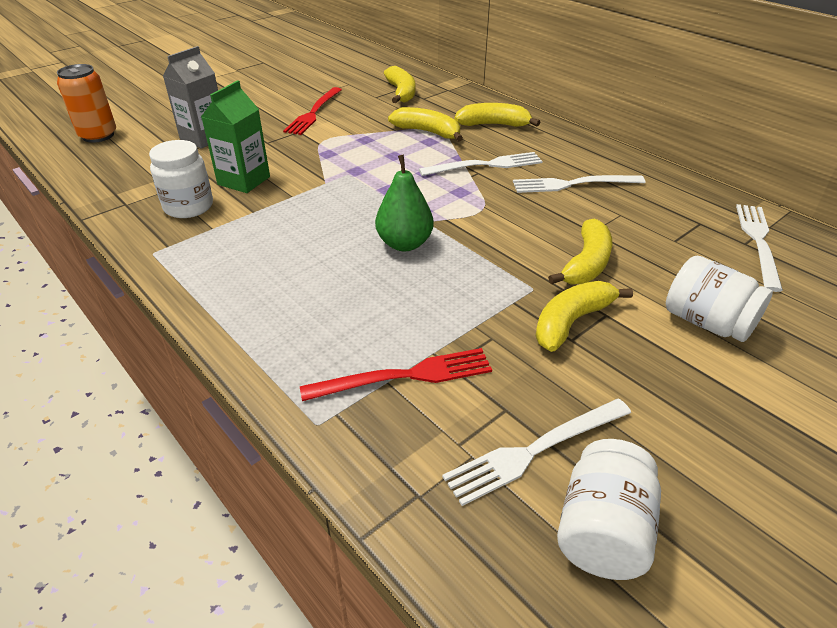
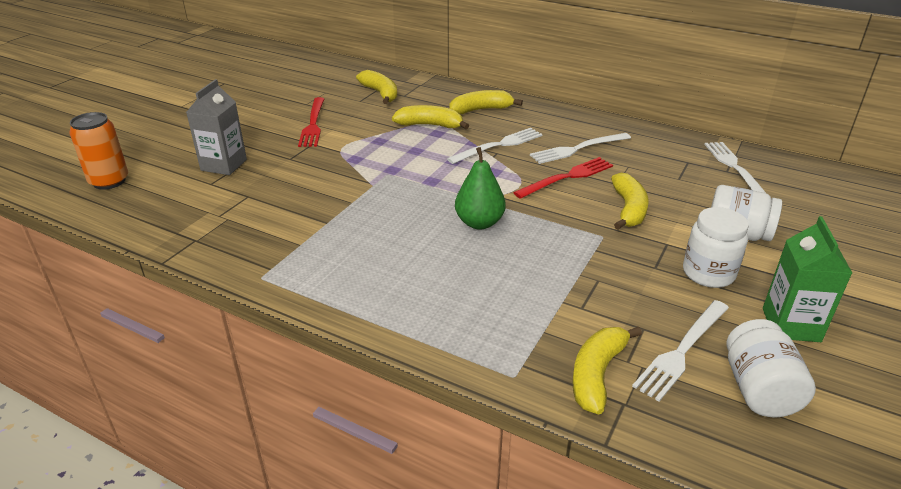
camera: 20 degrees left, 5 degrees down
white jar [149,140,213,218] -> white jar moved to [683,207,749,288]
green carton [201,80,270,193] -> green carton moved to [763,216,852,342]
red fork [300,348,492,401] -> red fork moved to [513,157,613,199]
yellow banana [536,281,633,352] -> yellow banana moved to [572,327,642,415]

